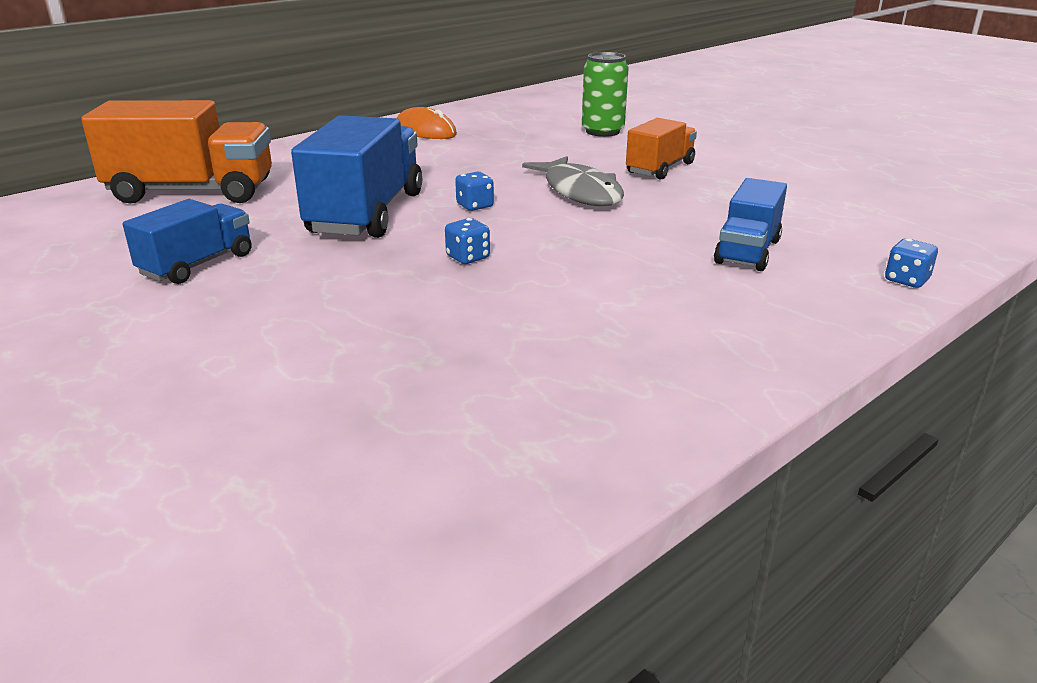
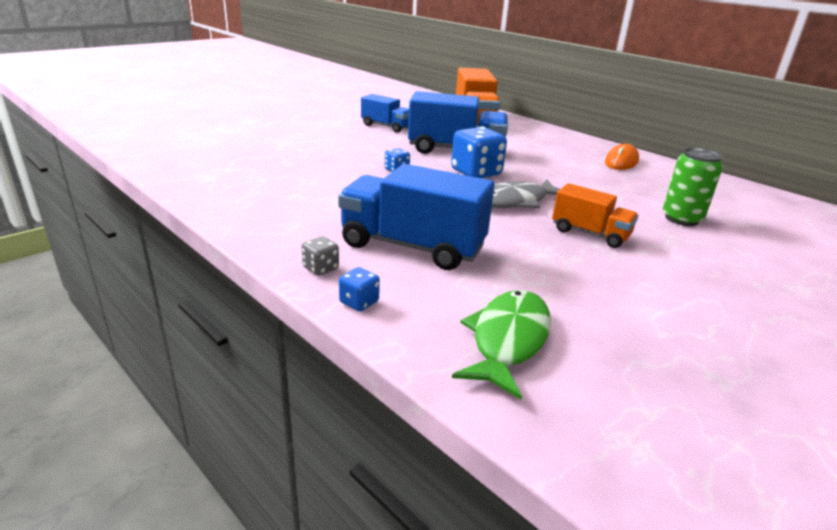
camera: 85 degrees right, 0 degrees up
blue dice [455,172,494,211] -> blue dice [451,127,507,178], size x2.09
blue truck [714,178,787,271] -> blue truck [338,164,495,270], size x1.71
none -> grey dice [302,236,339,276]
none -> green fish [452,290,551,400]

